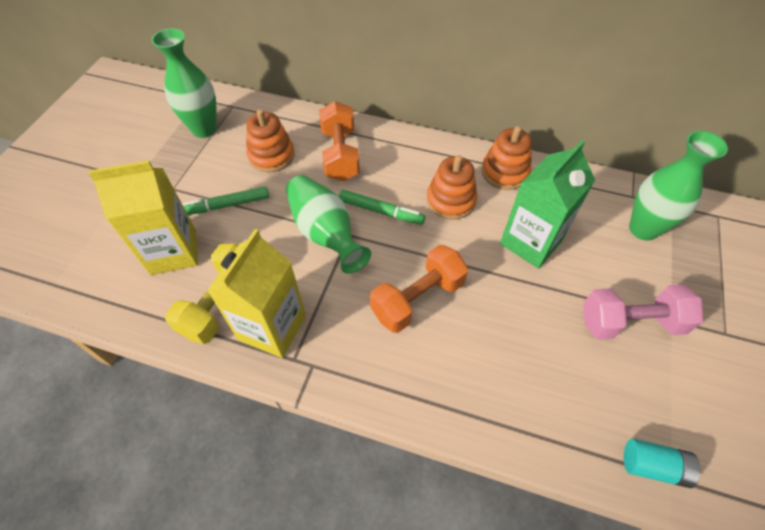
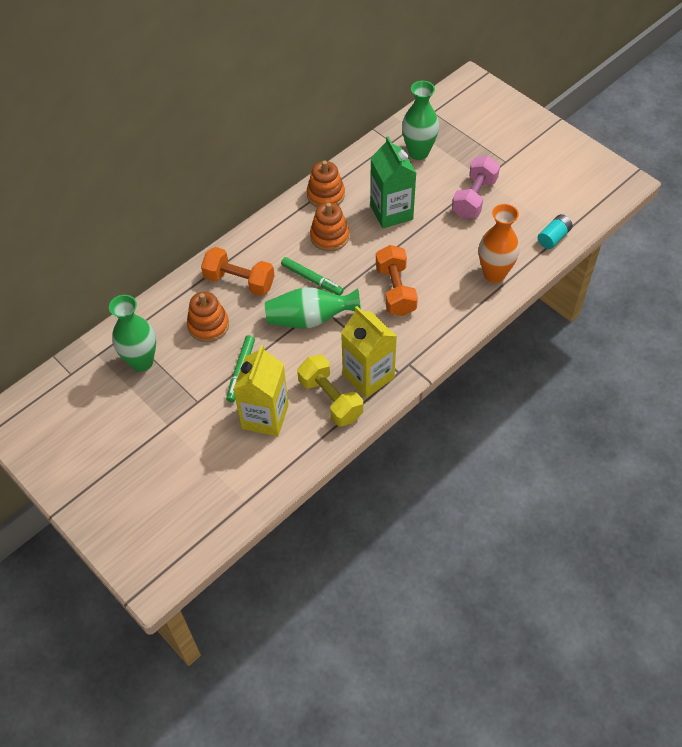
camera: 60 degrees left, 0 degrees up
green marker [339,190,425,225] -> green marker turned 75 degrees clockwise [281,257,344,296]
none -> orange vase [479,204,520,283]

